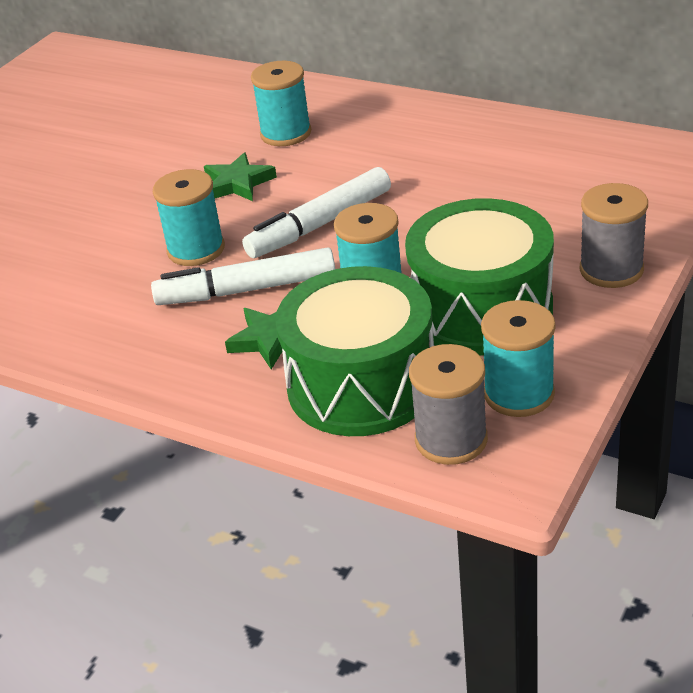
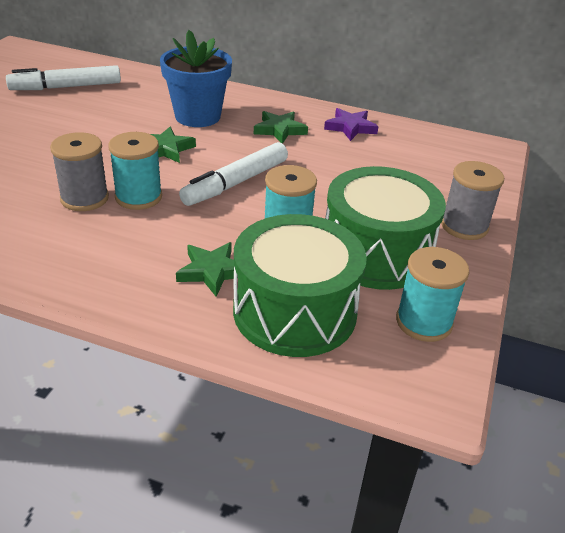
camera: 15 degrees left, 0 degrees up
white marker [151,247,335,305] -> white marker moved to [6,65,121,90]
turquoise spool [251,61,312,146] -> blue flower pot [160,30,232,127]
grey spool [409,344,488,465] -> grey spool moved to [50,132,109,211]
none -> green star [254,111,308,144]
none -> purple star [324,108,379,141]

